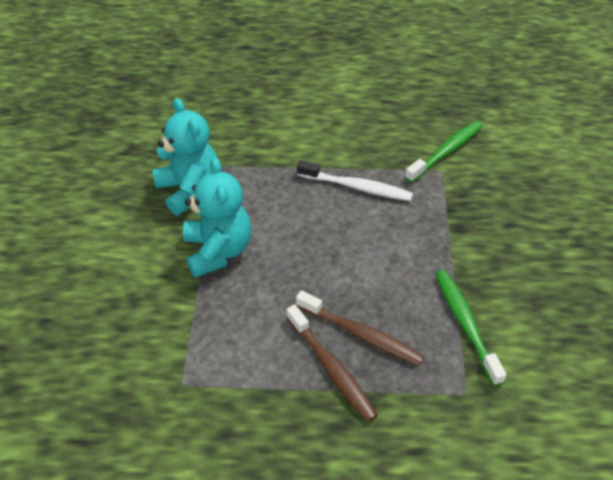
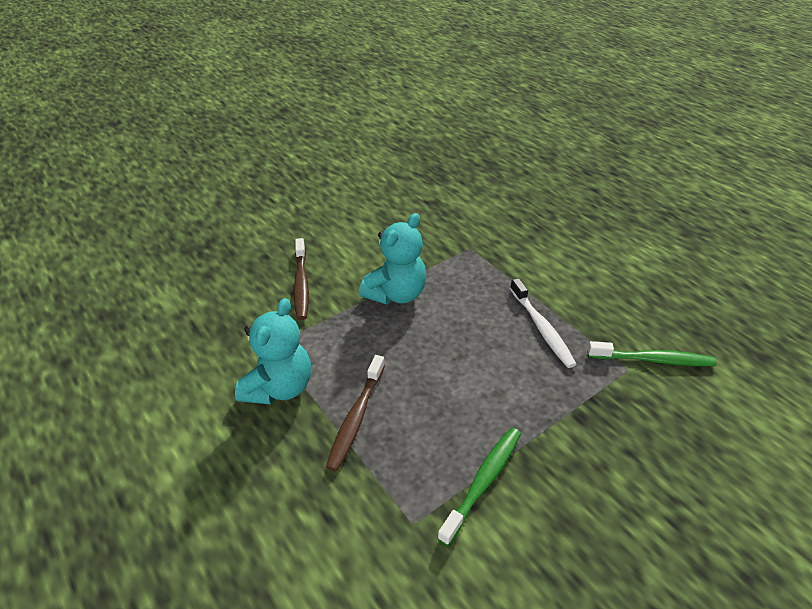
camera: 50 degrees right, 5 degrees down
turquoise teddy bear [152,98,217,216] -> turquoise teddy bear moved to [235,298,311,405]
brown toothbrush [296,290,424,366] -> brown toothbrush moved to [294,238,309,320]

